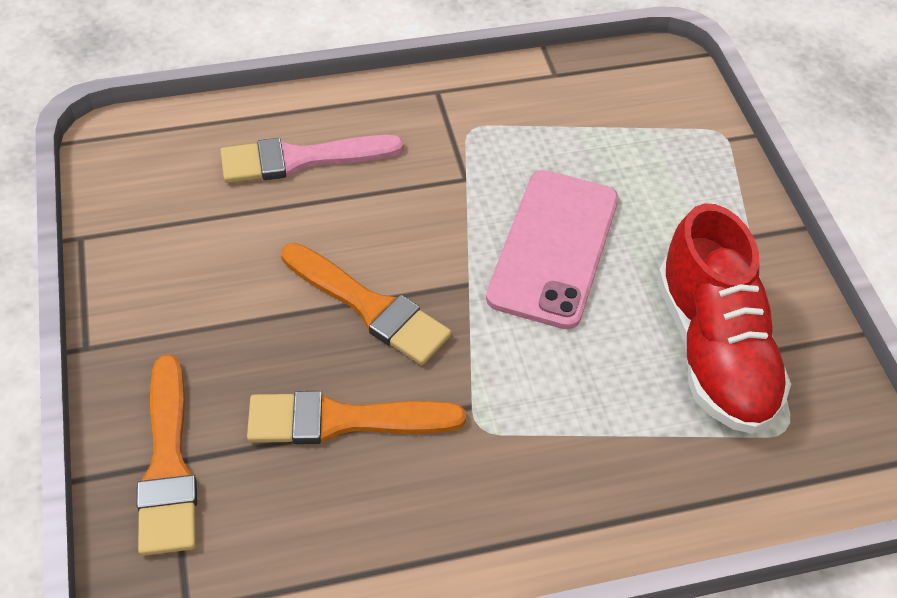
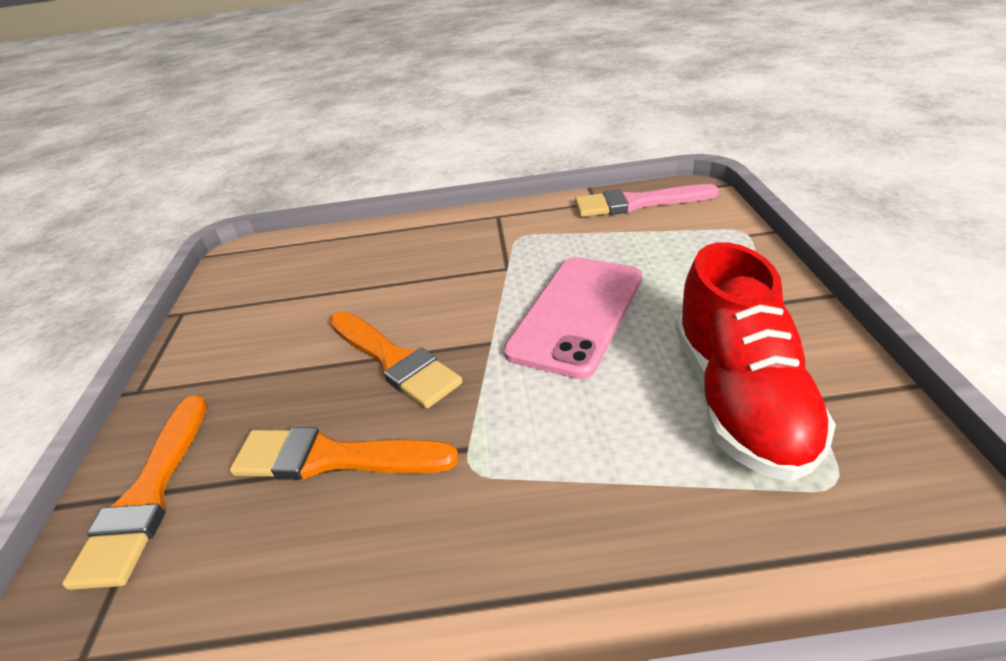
camera: 15 degrees right, 15 degrees down
pink brush [220,135,404,183] -> pink brush moved to [575,184,719,217]

